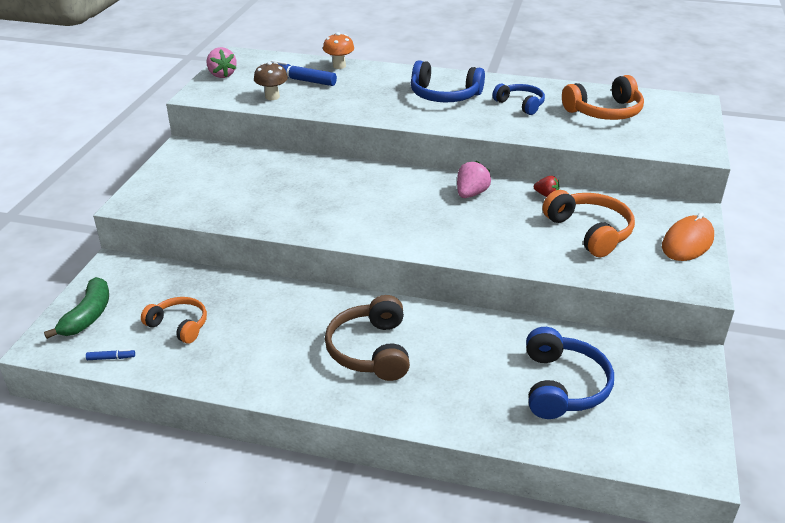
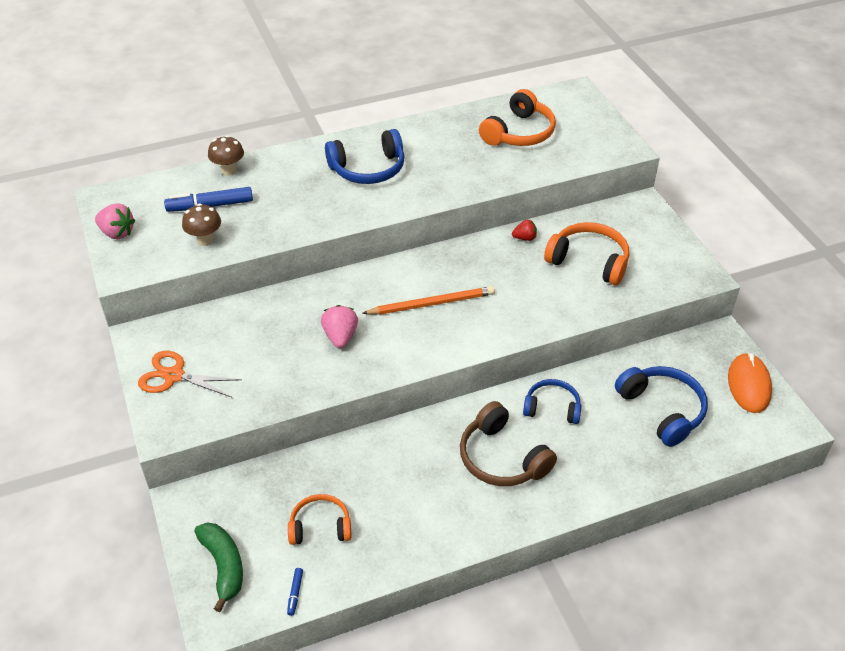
camera: 35 degrees left, 10 degrees up
blue marker [86,349,135,360] -> blue marker turned 135 degrees clockwise [287,568,303,616]
orange mushroom [323,32,354,69] -> brown mushroom [208,135,244,176]
pink strawberry [457,161,491,198] -> pink strawberry moved to [321,305,358,348]
blue headphones [493,84,545,115] -> blue headphones moved to [523,379,582,424]
orange mouse [662,212,714,261] -> orange mouse moved to [728,353,772,413]
none -> orange scissors [138,351,242,397]
none -> orange pencil [362,286,495,315]

